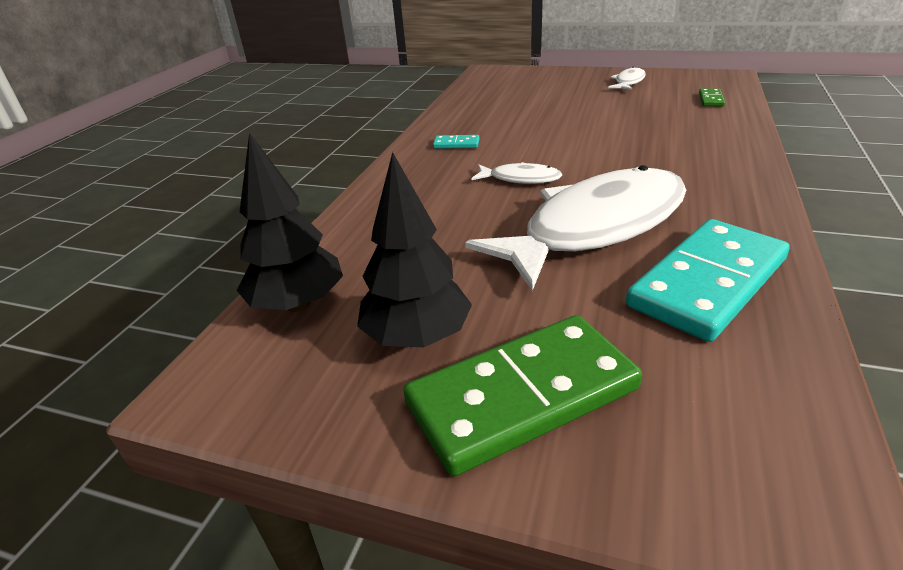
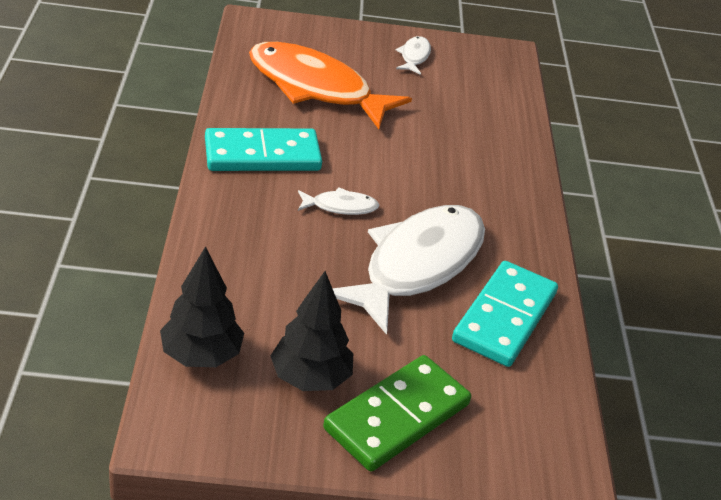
camera: 25 degrees left, 5 degrees up
turquoise domino [433,135,479,149] -> turquoise domino [205,128,322,171], size x2.46
green domino [699,88,725,107] -> none
none -> orange fish [249,42,412,129]

